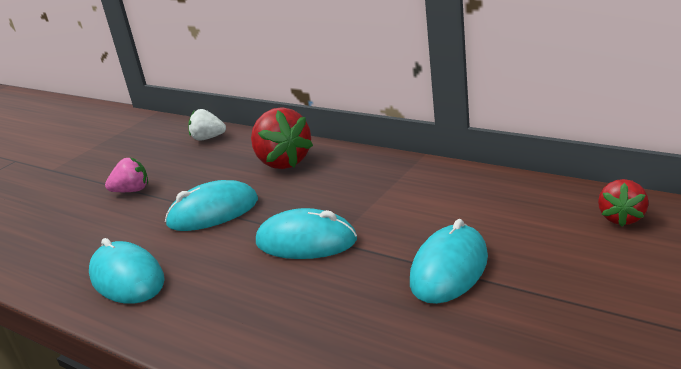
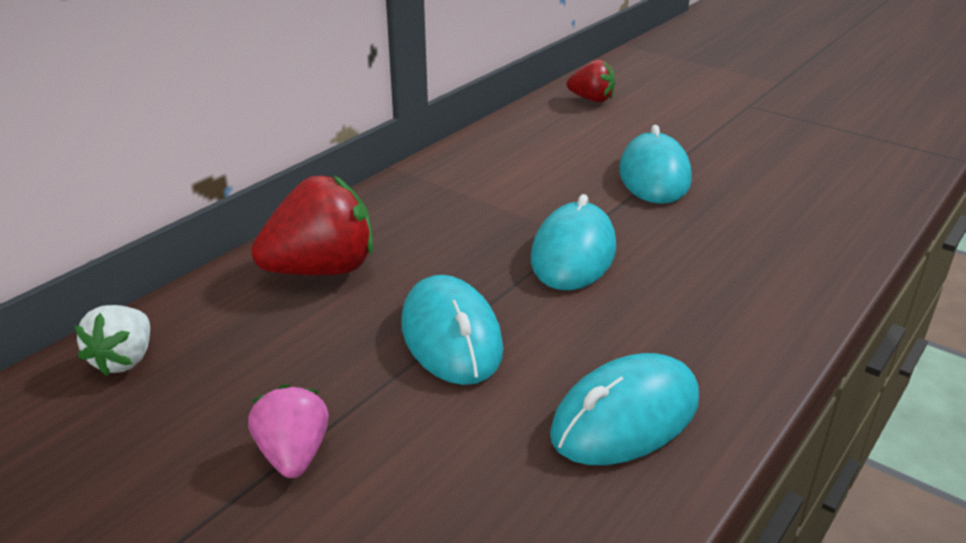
camera: 90 degrees left, 5 degrees up
turquoise mouse [410,219,488,304] -> turquoise mouse turned 60 degrees clockwise [619,125,692,204]

